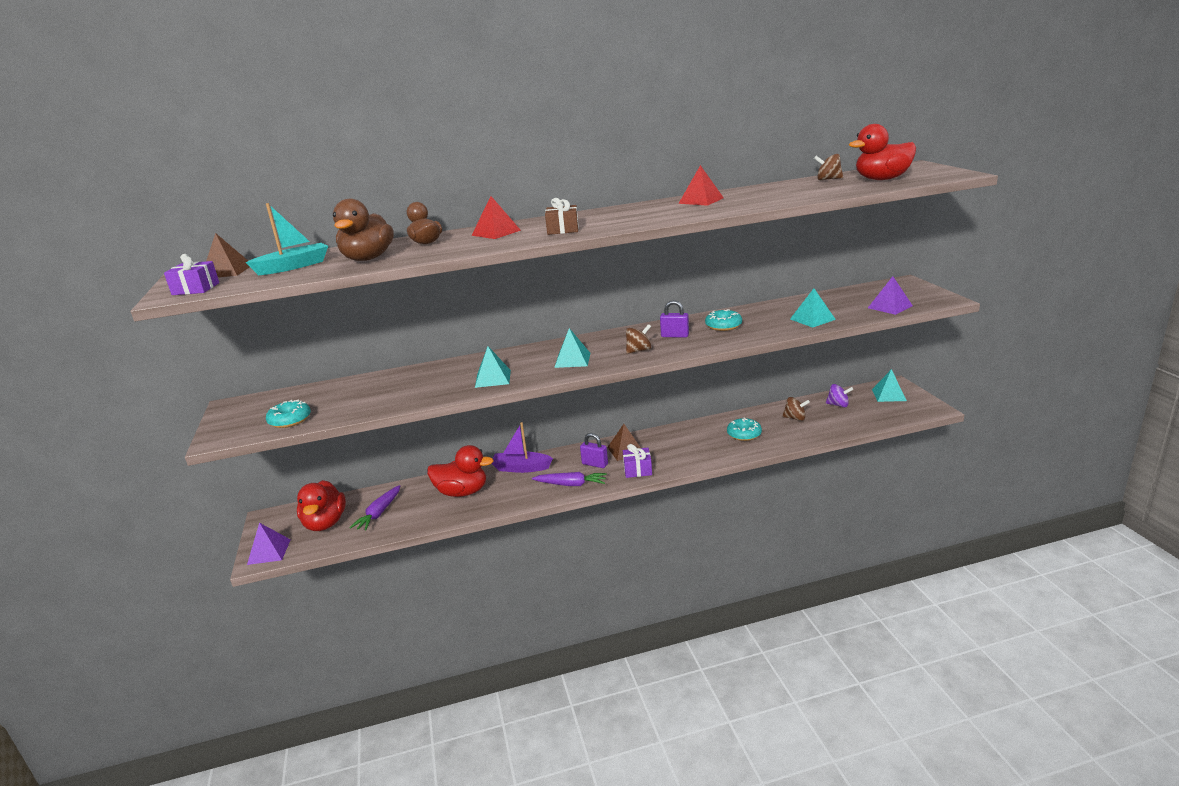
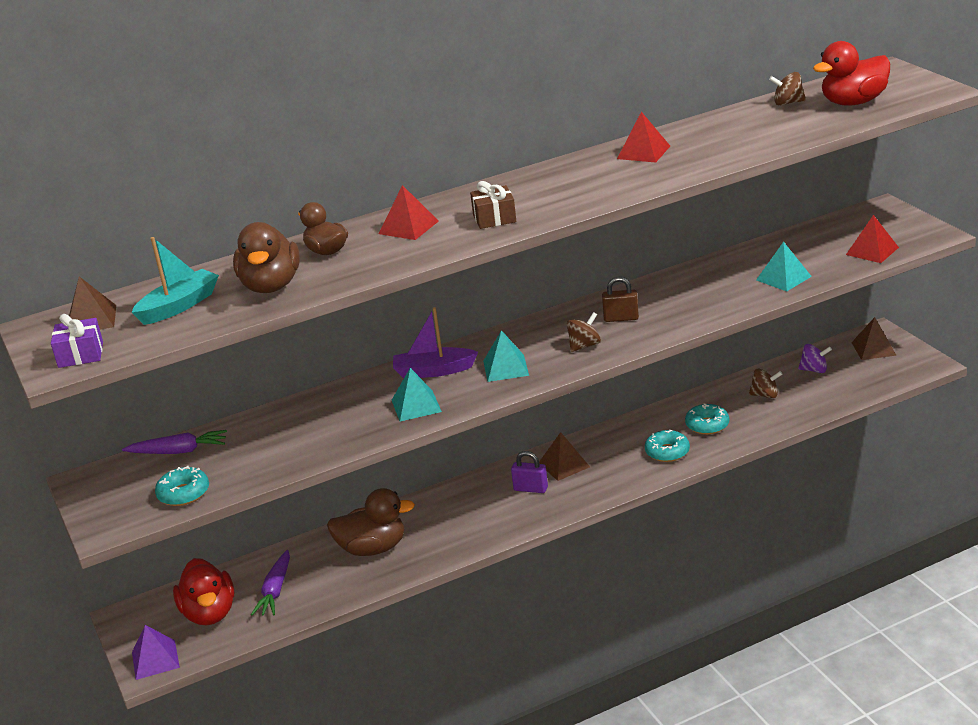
camera: 10 degrees left, 5 degrees up
red duck [427,445,493,497] -> brown duck [327,488,415,556]
purple boat [491,422,553,473] -> purple boat moved to [393,307,478,378]
purple carrot [532,472,607,486] -> purple carrot moved to [122,430,227,454]
purple gift [623,444,652,478] -> none
purple padlock [660,300,689,337] -> brown padlock [602,277,639,322]
turquoise donut [705,309,742,331] -> turquoise donut moved to [645,429,690,462]
purple pyramid [868,276,913,315] -> red pyramid [846,215,899,263]
turquoise pyramid [872,369,907,402] -> brown pyramid [851,317,897,360]

